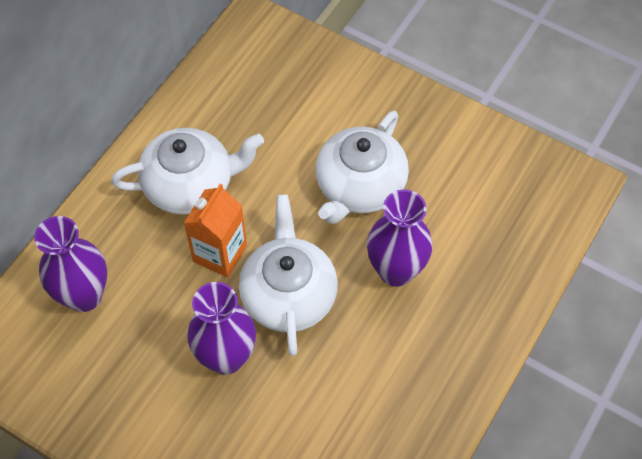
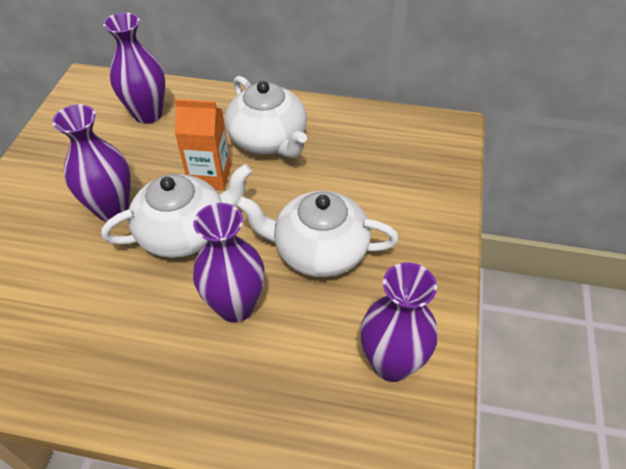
camera: 70 degrees right, 10 degrees down
none -> purple vase [360,263,438,382]

